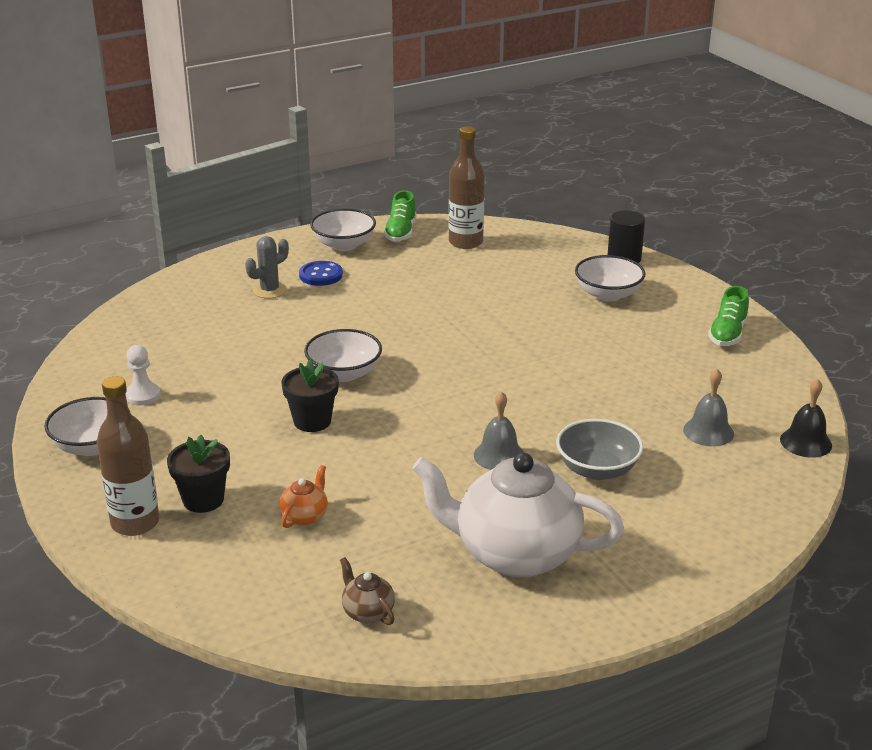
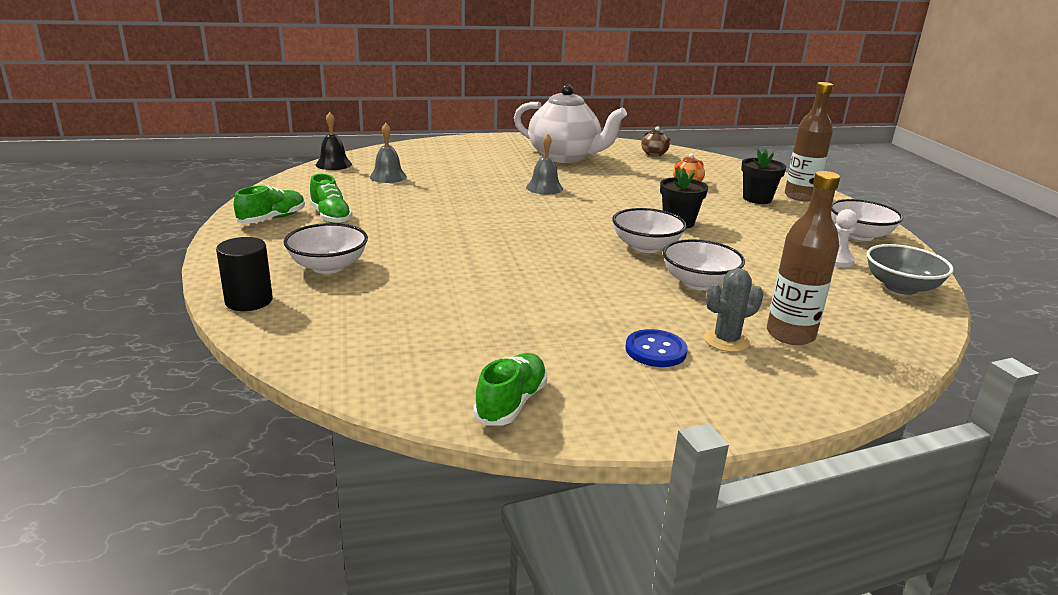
camera: 165 degrees left, 5 degrees down
white bowl [310,209,376,251] -> white bowl moved to [663,239,745,290]
brown bottle [449,126,485,249] -> brown bottle moved to [767,171,840,345]
grey bowl [556,419,643,480] -> grey bowl moved to [867,244,954,295]
none -> green shoe [309,174,353,224]

